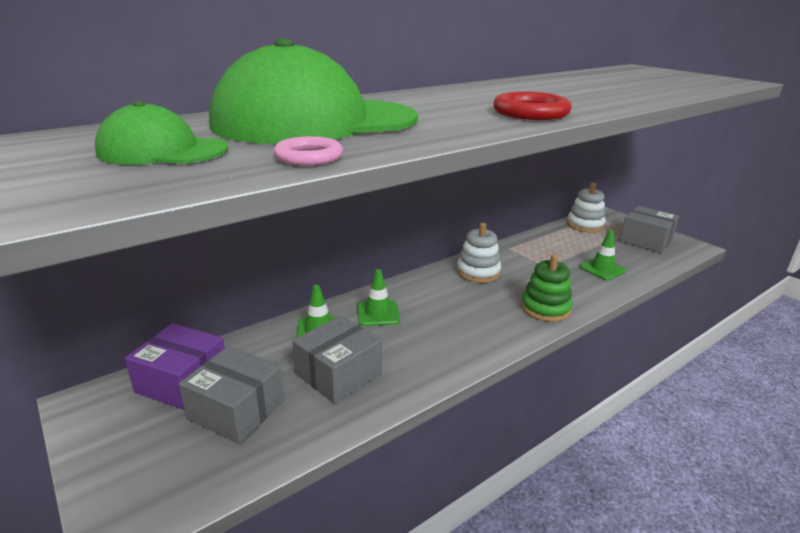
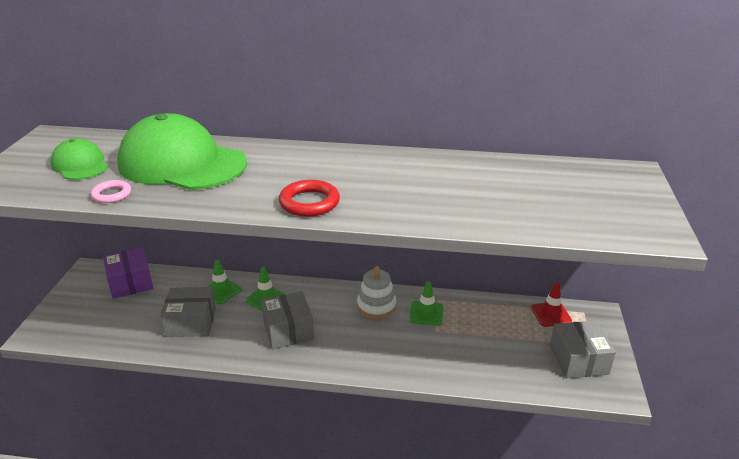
camera: 45 degrees right, 5 degrees up
grey box [179,346,285,444] -> grey box moved to [261,291,314,349]
green stacking toy [521,254,573,322] -> none
white stacking toy [567,183,606,233] -> red traffic cone [531,282,572,327]
green traffic cone [579,230,626,280] -> green traffic cone moved to [409,281,444,326]

